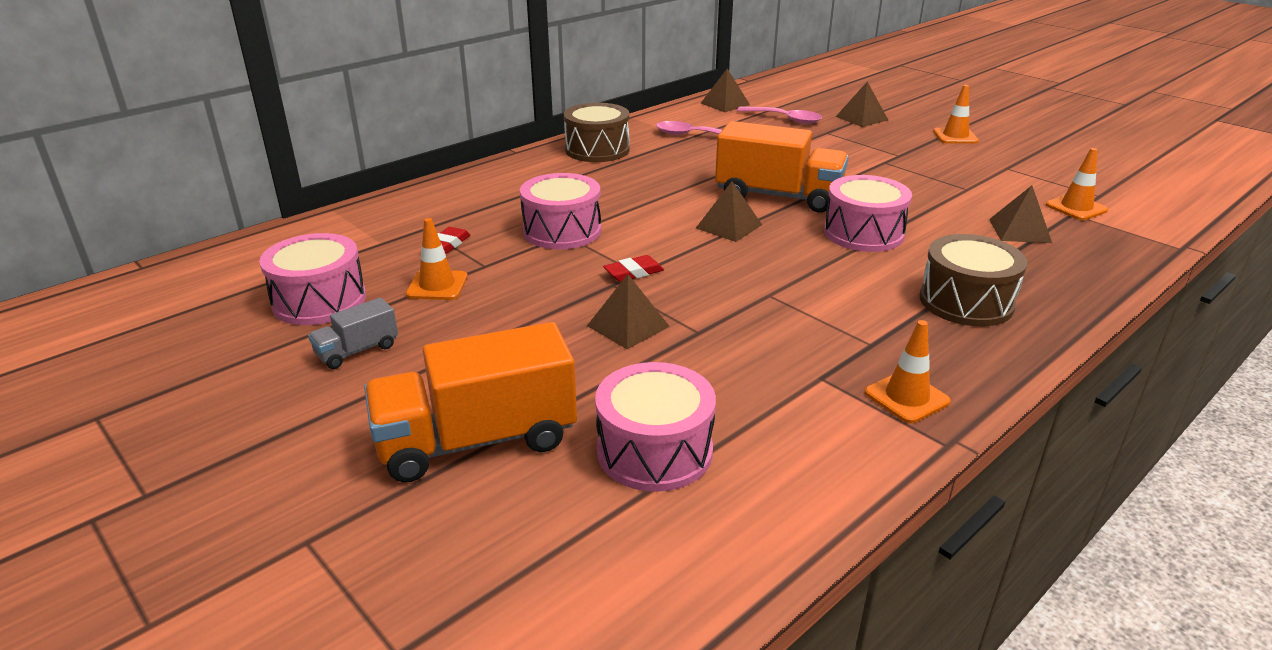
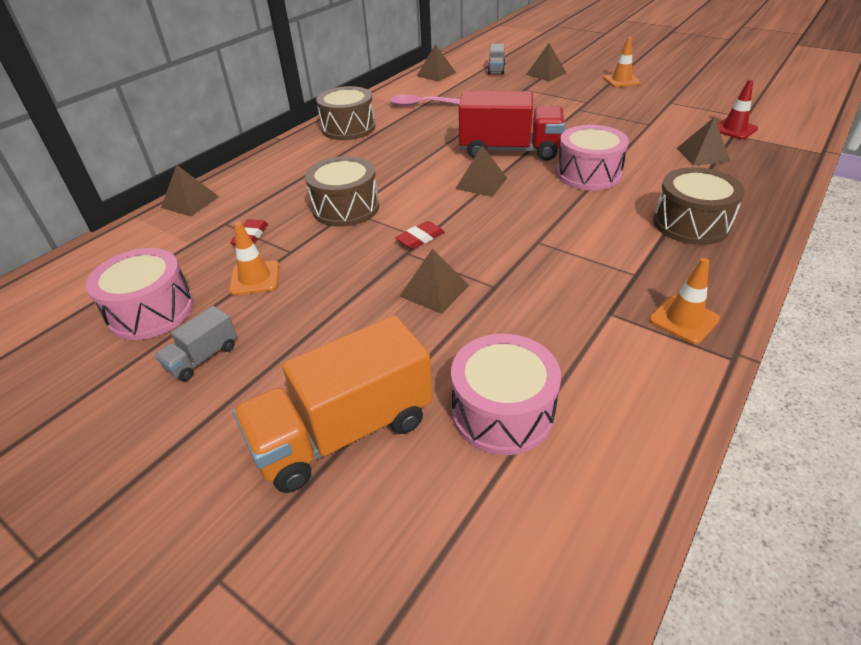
camera: 10 degrees left, 10 degrees up
pink drum [520,173,601,249] -> brown drum [305,156,379,227]
orange truck [715,121,848,213] -> red truck [459,91,565,161]
pink spoon [737,107,822,124] -> none
orange traffic cone [1046,148,1108,220] -> red traffic cone [717,80,758,139]
none -> brown pyramid [161,165,219,216]
none -> grey truck [488,44,505,75]

